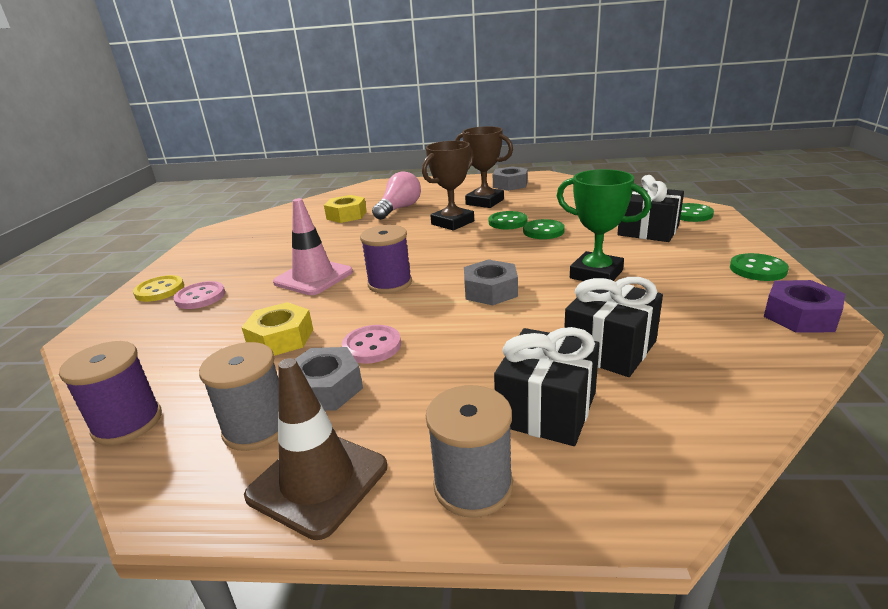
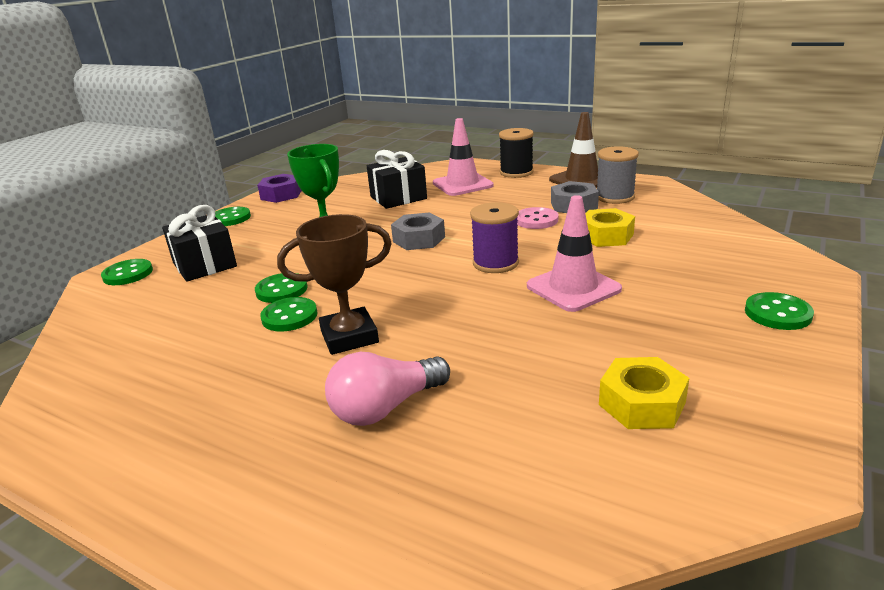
camera: 155 degrees left, 0 degrees up
purple spool [59,341,162,445] -> none
yellow button [133,275,184,302] -> green button [745,292,814,330]
pink button [173,281,225,309] -> none
yellow nut [324,195,367,223] -> yellow nut moved to [599,357,689,429]
grey spool [426,385,513,518] -> black spool [499,128,534,178]
brown trophy [455,126,513,208] -> none
grey nut [493,166,528,191] -> none
black gift [494,327,600,446] -> pink traffic cone [433,118,494,196]

